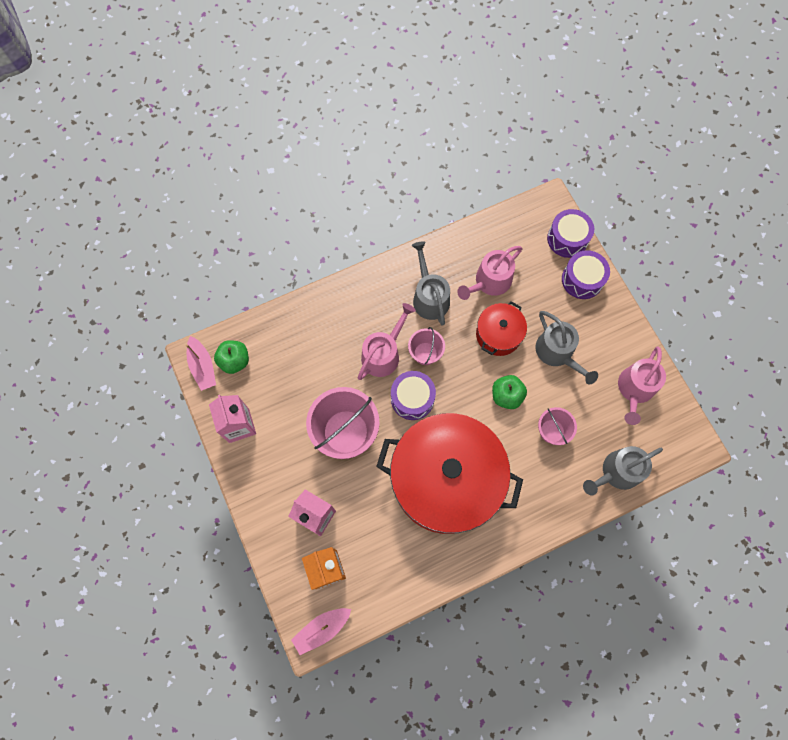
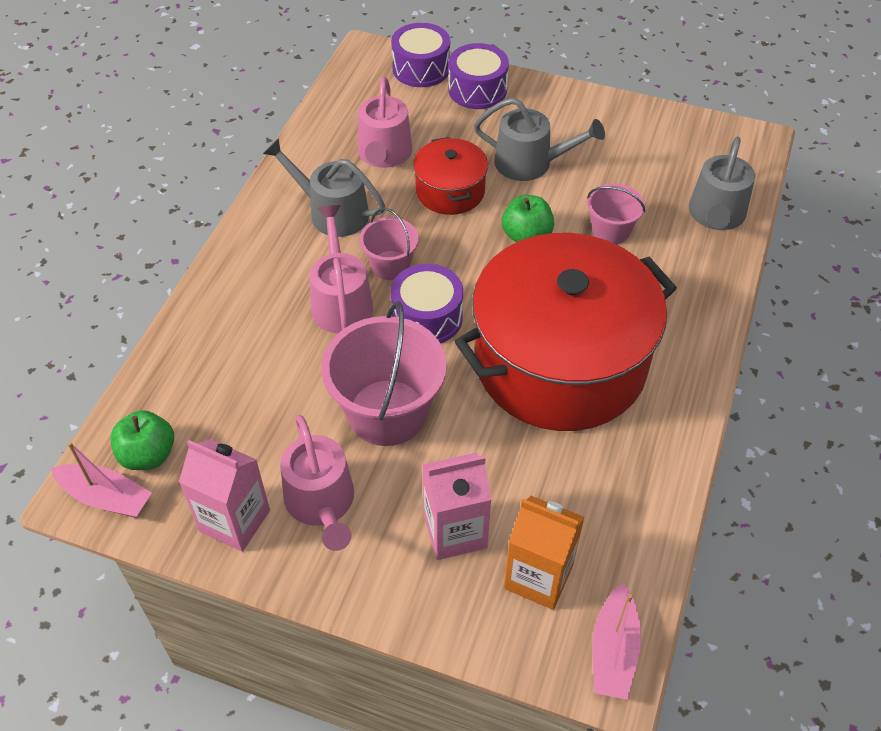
camera: 45 degrees left, 20 degrees down
pink watering can [618,346,666,425] -> pink watering can moved to [280,415,354,551]

